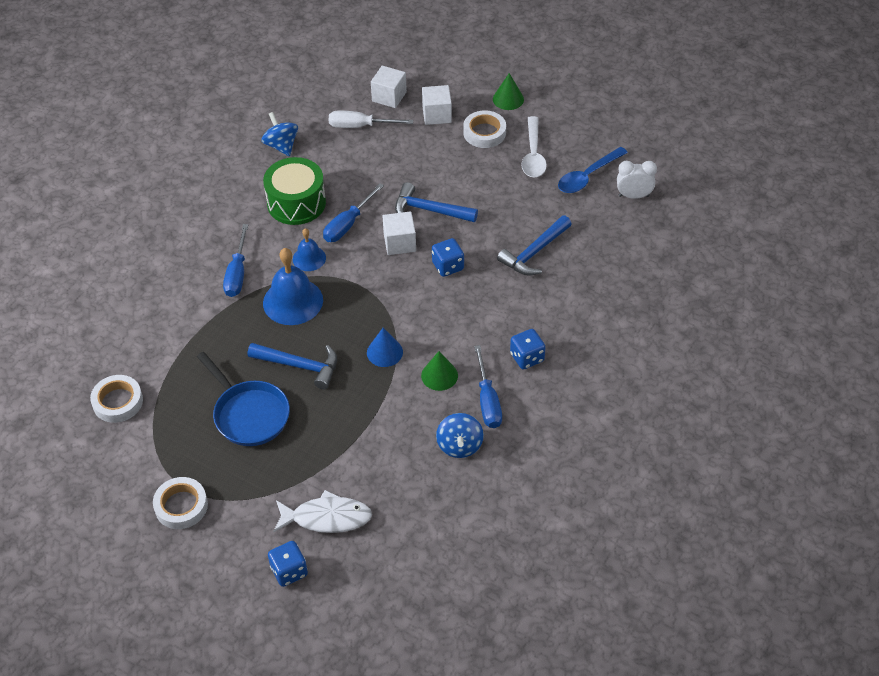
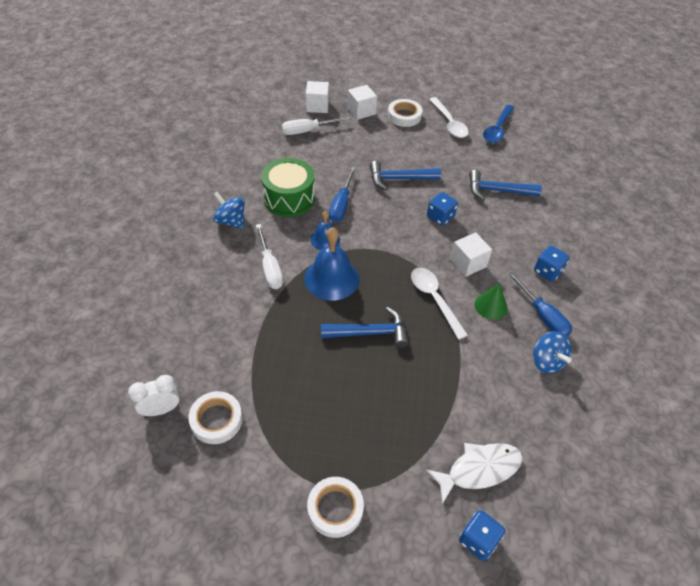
camera: 25 degrees left, 0 degrees up
blue pan [197,352,290,446] -> none
blue screwdriver [223,224,248,297] -> white screwdriver [256,224,283,289]
blue spinning top [261,112,298,156] -> blue spinning top moved to [213,192,245,229]
blue cone [367,328,403,367] -> white spoon [411,267,468,340]
white cube [382,211,416,255] -> white cube moved to [450,232,492,277]
green cone [493,73,524,110] -> none
blue hammer [497,215,572,275] -> blue hammer turned 75 degrees clockwise [469,170,542,200]
white clock [617,161,657,199] -> white clock moved to [128,375,180,416]

